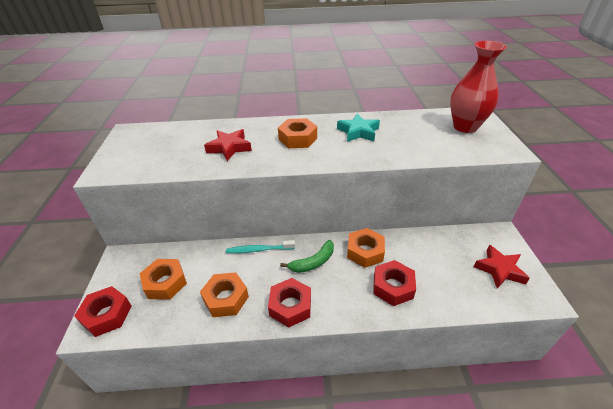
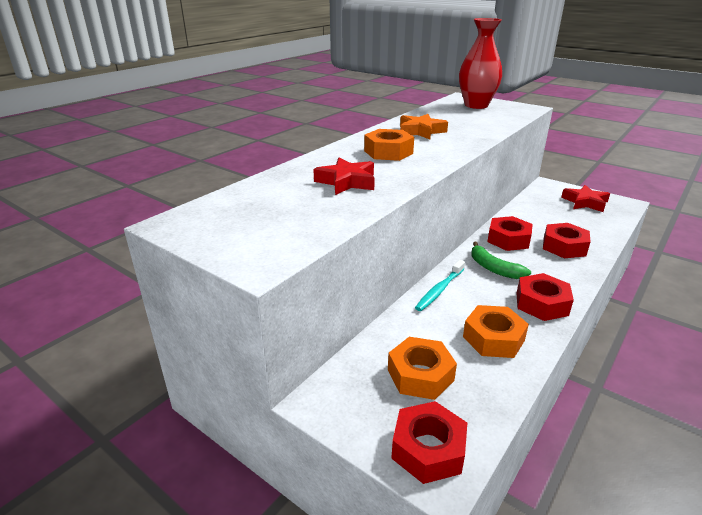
camera: 50 degrees left, 10 degrees down
green banana [280,240,334,273] -> green banana turned 135 degrees clockwise [471,242,531,279]
turquoise star [337,113,380,142] -> orange star [400,114,448,139]
orange nut [347,228,385,268] -> red nut [487,216,533,251]

